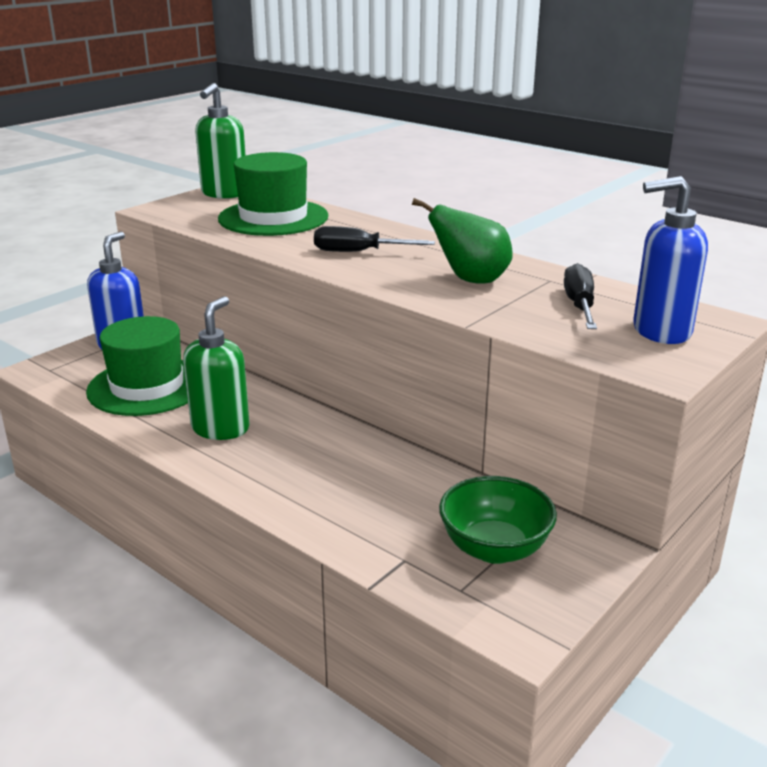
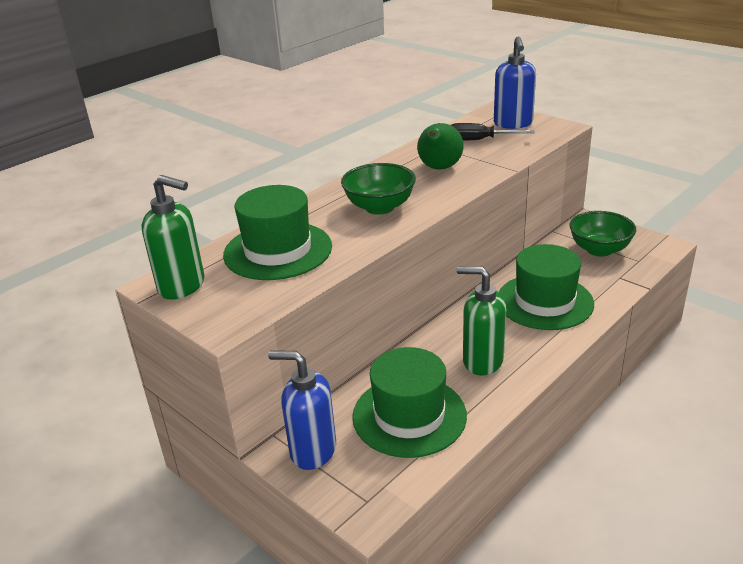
camera: 85 degrees left, 5 degrees up
black screwdriver [314,226,435,252] -> green bowl [341,163,416,215]
none -> green hat [499,244,594,330]

